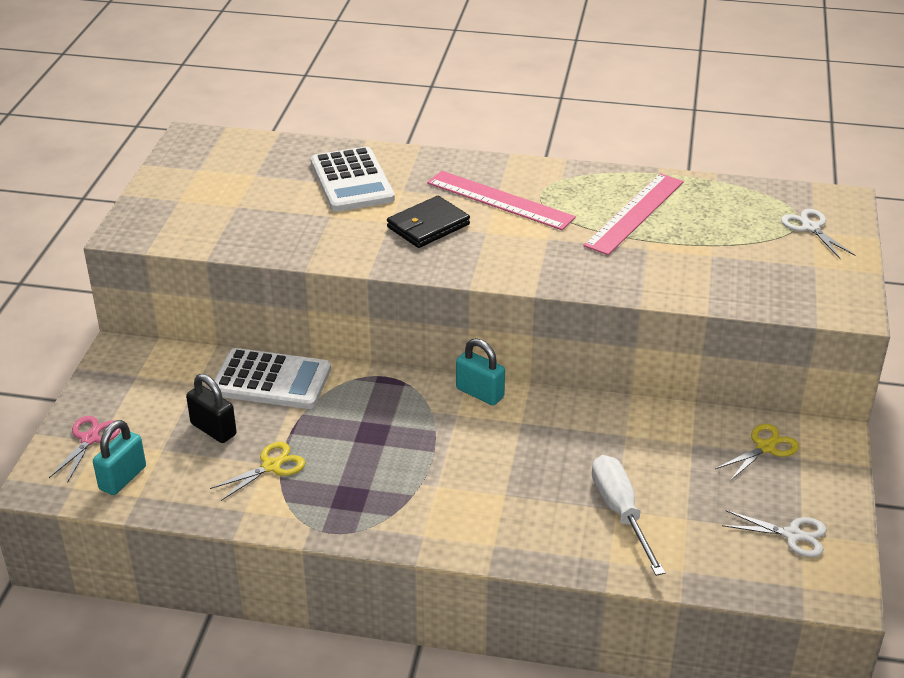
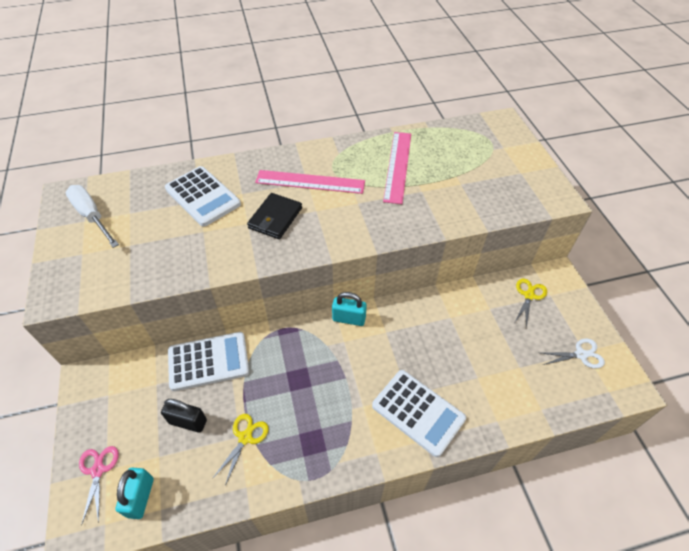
camera: 25 degrees left, 15 degrees up
white screwdriver [592,455,665,576] -> white screwdriver moved to [65,185,119,248]
white scissors [781,209,856,259] -> none
none -> white calculator [372,370,466,457]

